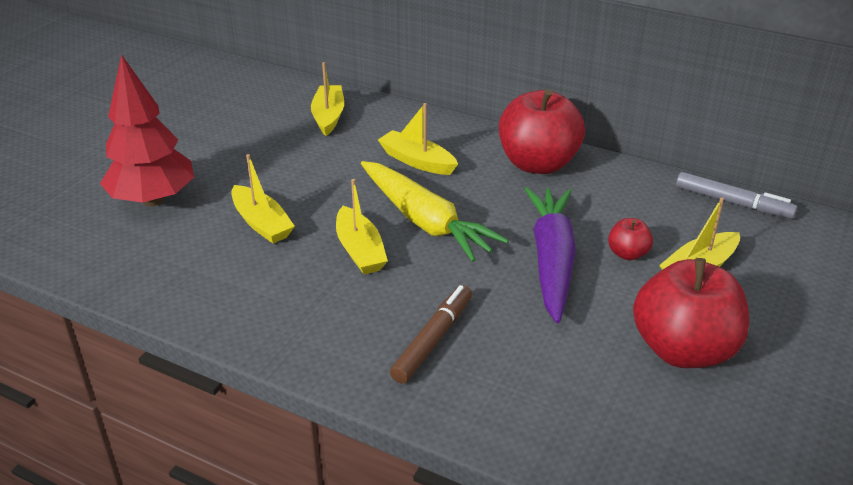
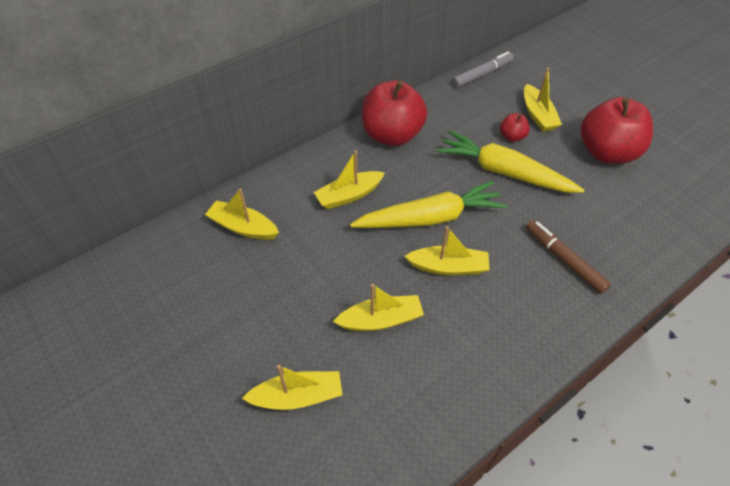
camera: 65 degrees left, 15 degrees up
red tree [100,54,194,207] -> yellow boat [242,365,343,410]
purple carrot [525,187,576,323] -> yellow carrot [437,130,584,193]

